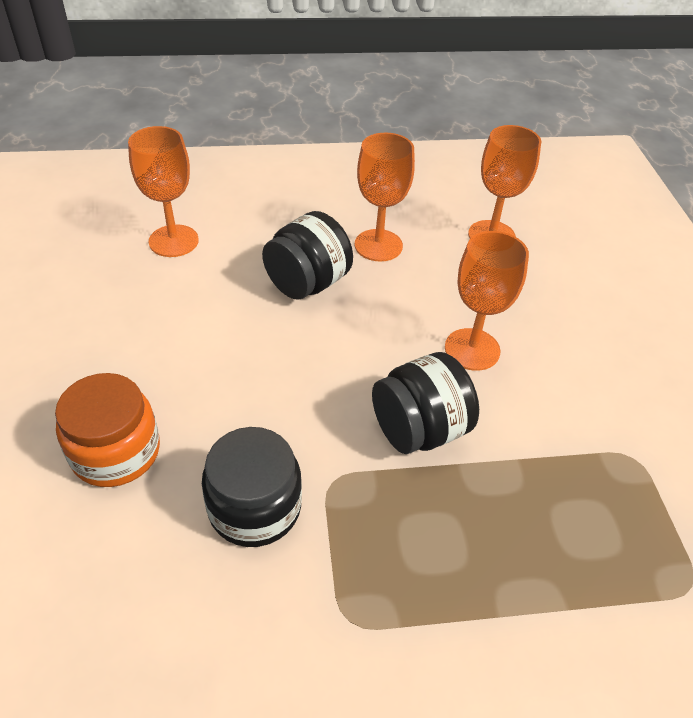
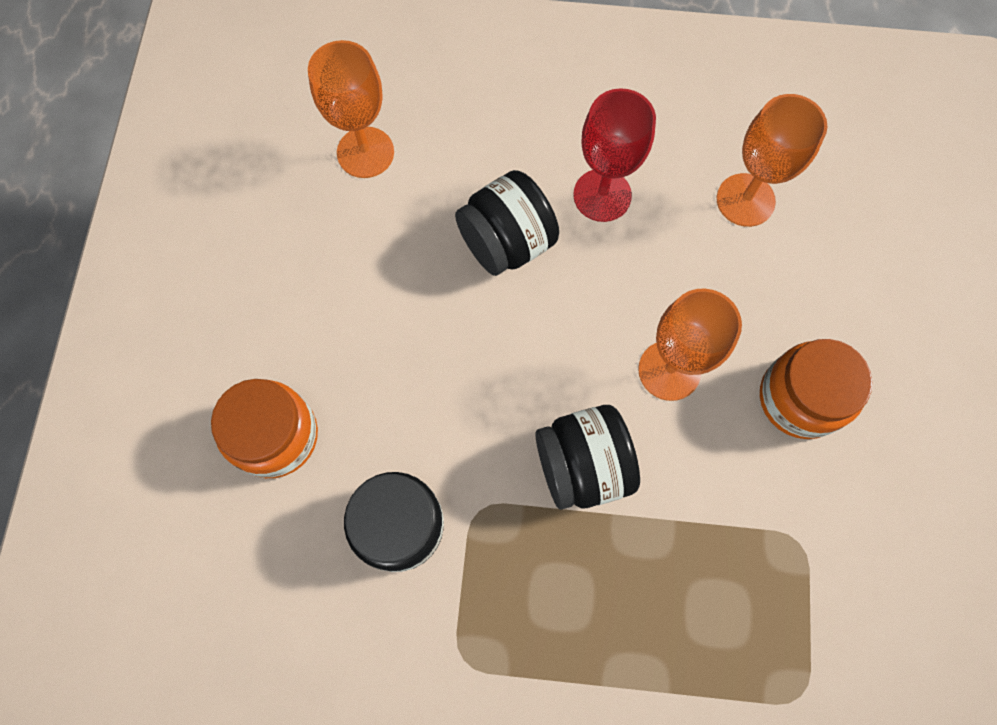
camera: 15 degrees right, 25 degrees up
orange goblet [355,133,415,262] -> red goblet [573,88,656,222]
none -> orange jar [760,339,872,439]

